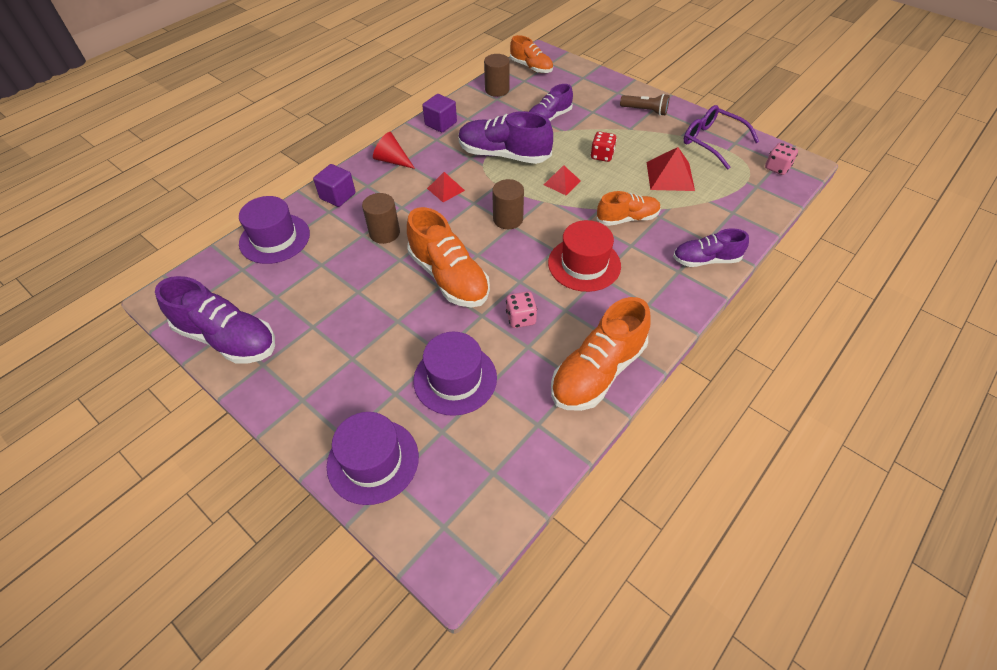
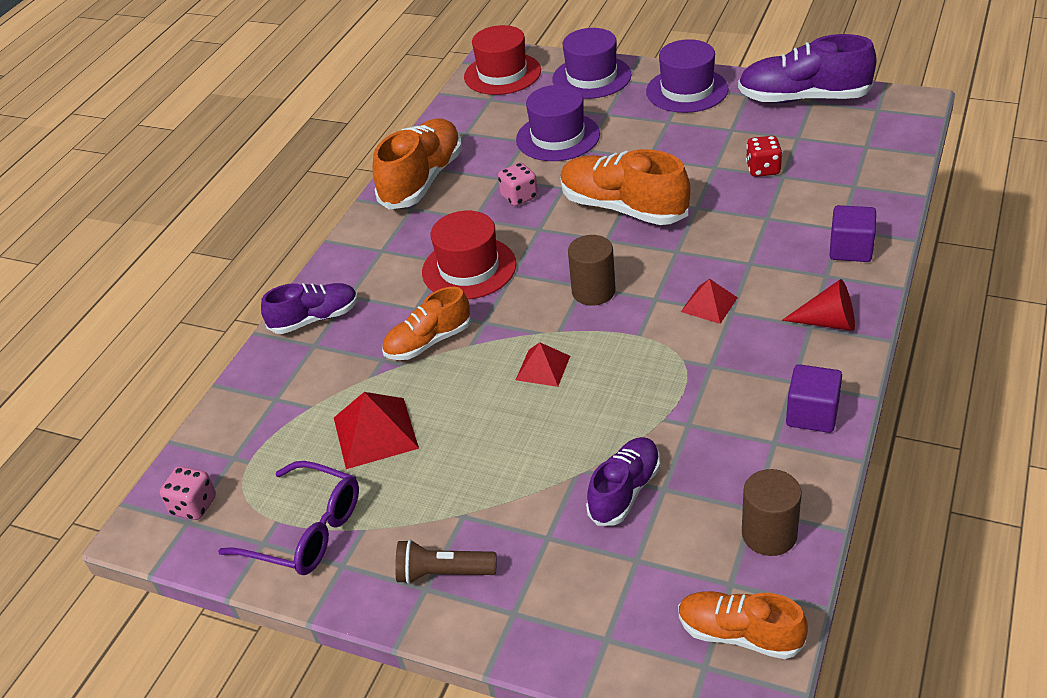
camera: 165 degrees right, 10 degrees down
purple hat [239,196,310,264] -> purple hat moved to [646,39,729,113]
brown cylinder [362,193,400,244] -> none
purple shoe [459,111,553,164] -> none
red dice [591,132,617,162] -> red dice moved to [746,136,782,177]
none -> red hat [464,25,541,95]

